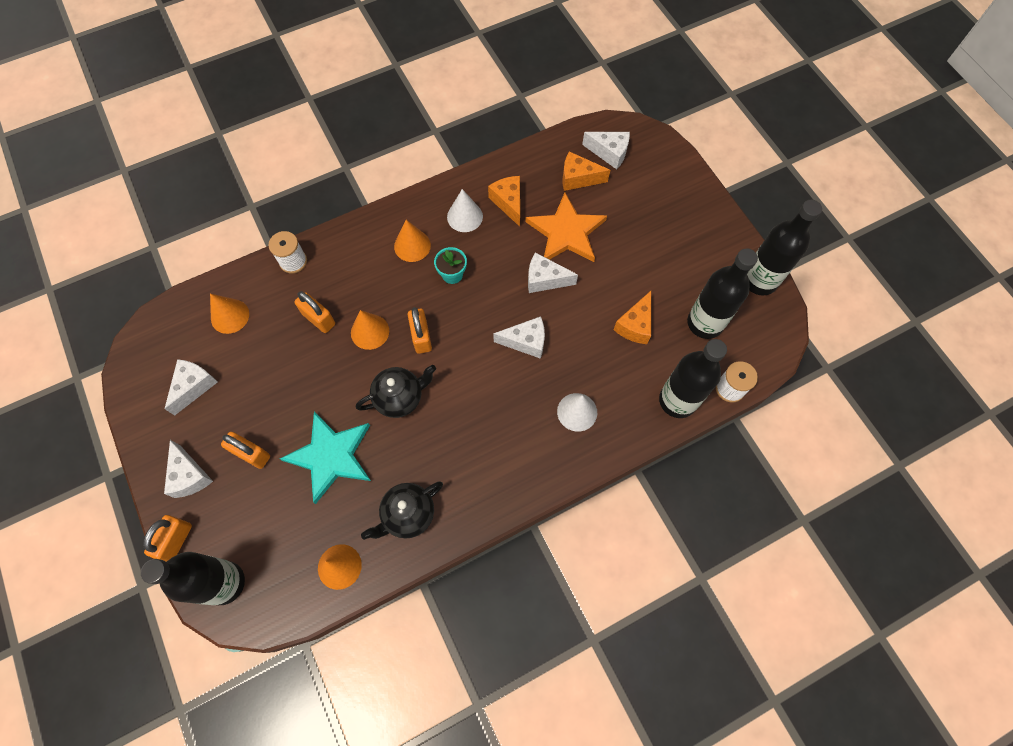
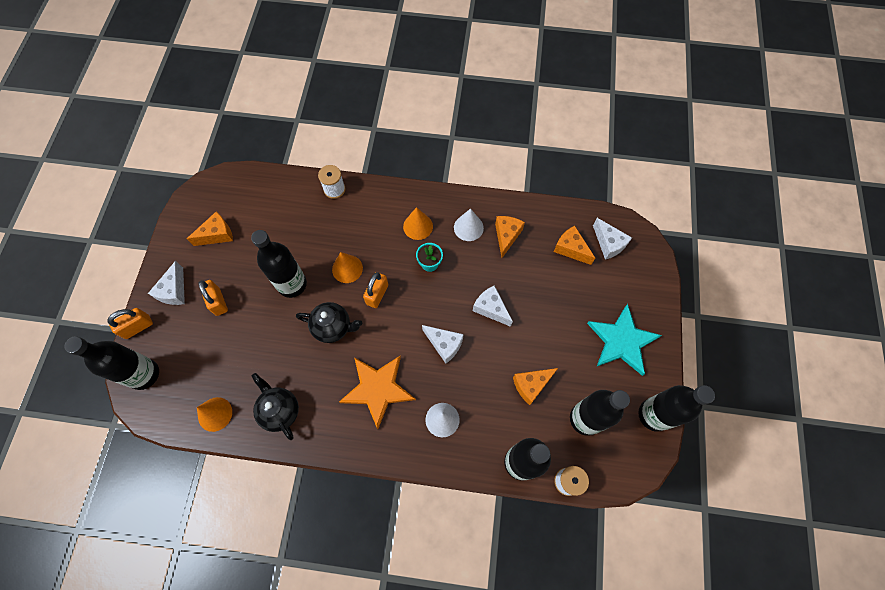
camera: 35 degrees right, 0 degrees up
white cheese [165,359,218,415] -> orange cheese [187,211,233,246]
orange cone [210,294,249,334] -> none
turquoise star [280,411,371,504] -> turquoise star moved to [587,304,662,376]
orange padlock [295,291,335,333] -> none
black teapot [361,481,443,540] -> black teapot turned 60 degrees clockwise [252,373,299,440]
orange star [525,193,607,262] -> orange star moved to [339,356,416,429]
none -> black bottle [251,230,307,298]

